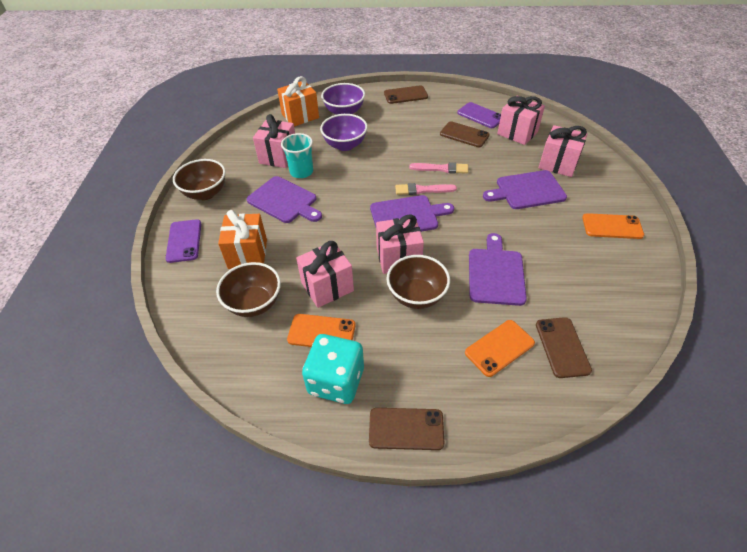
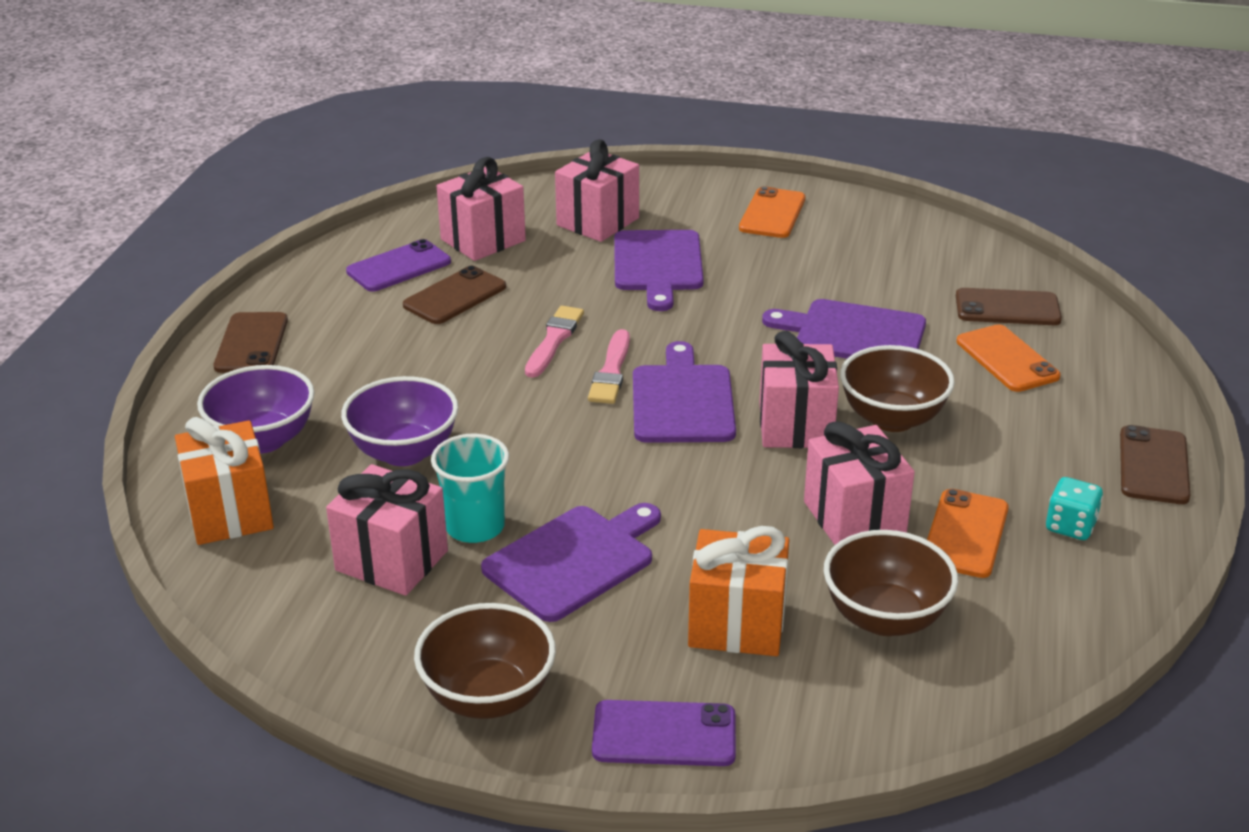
camera: 80 degrees left, 15 degrees down
turquoise dice [302,334,364,404] -> turquoise dice [1046,477,1103,540], size x0.52

